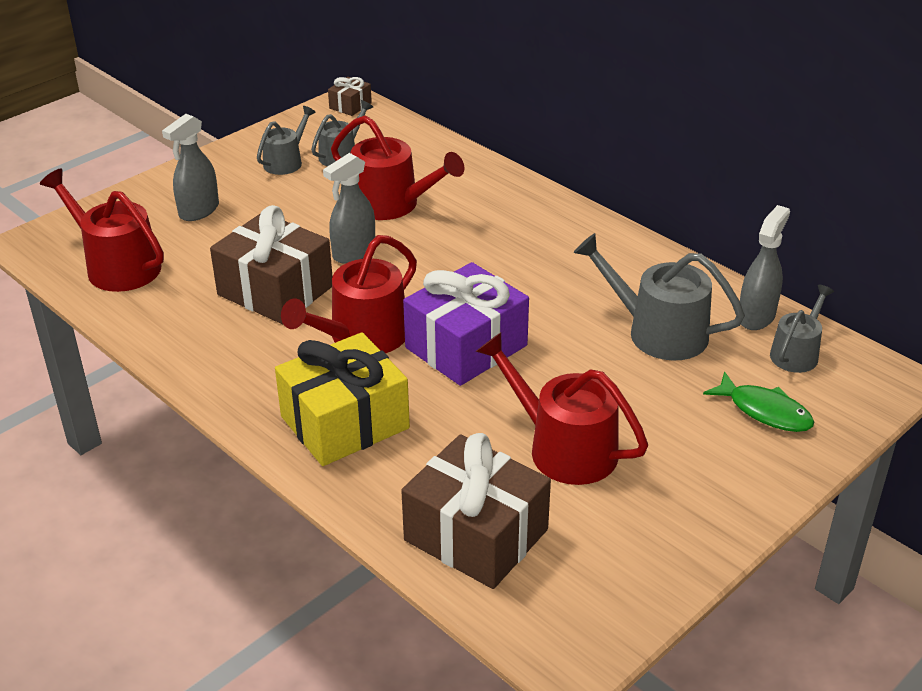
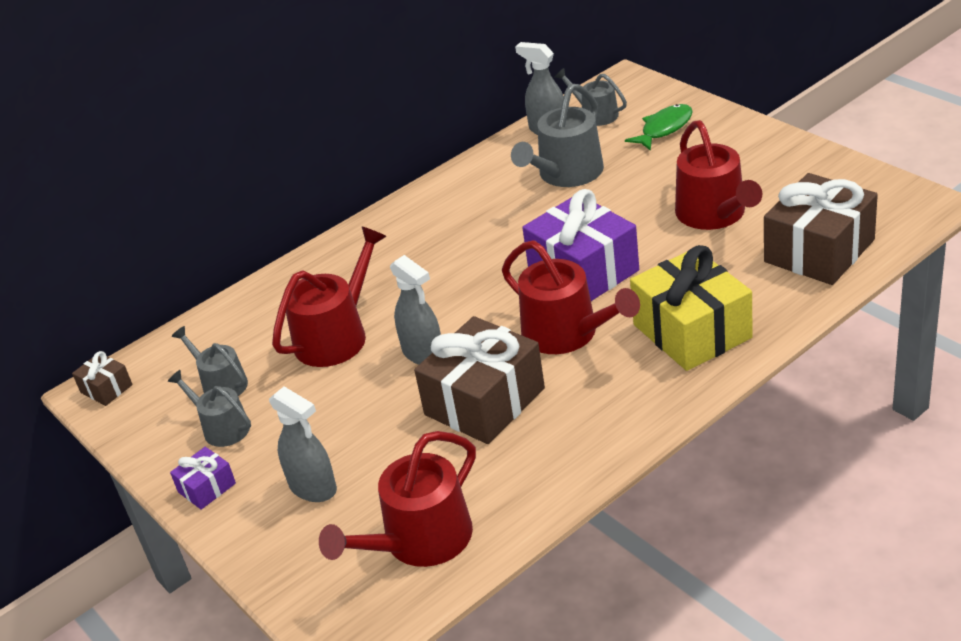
camera: 80 degrees left, 0 degrees up
red watering can [476,333,648,485] -> red watering can turned 60 degrees counterclockwise [675,120,762,230]
none -> purple gift [170,447,236,510]

